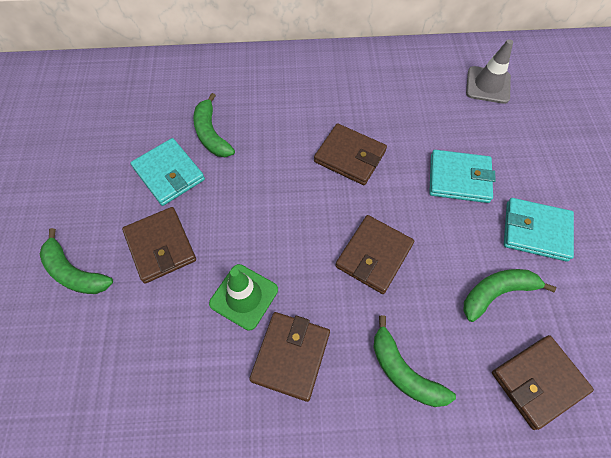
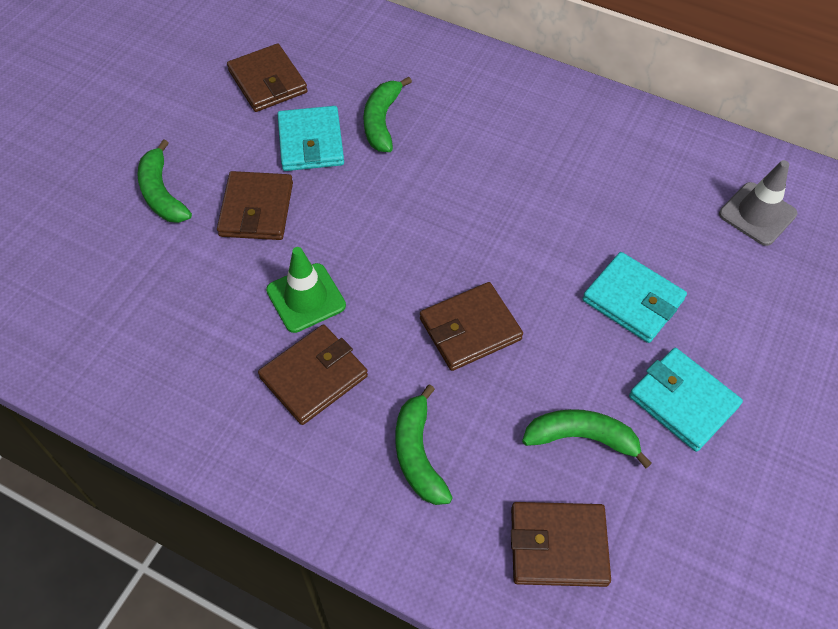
camera: 30 degrees right, 5 degrees down
brown wallet [314,123,387,185] -> brown wallet moved to [227,44,308,112]

